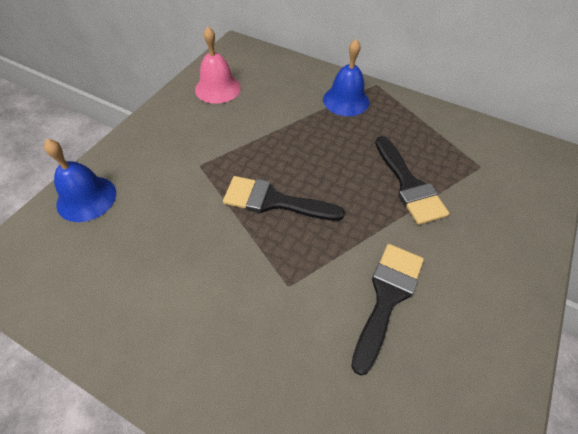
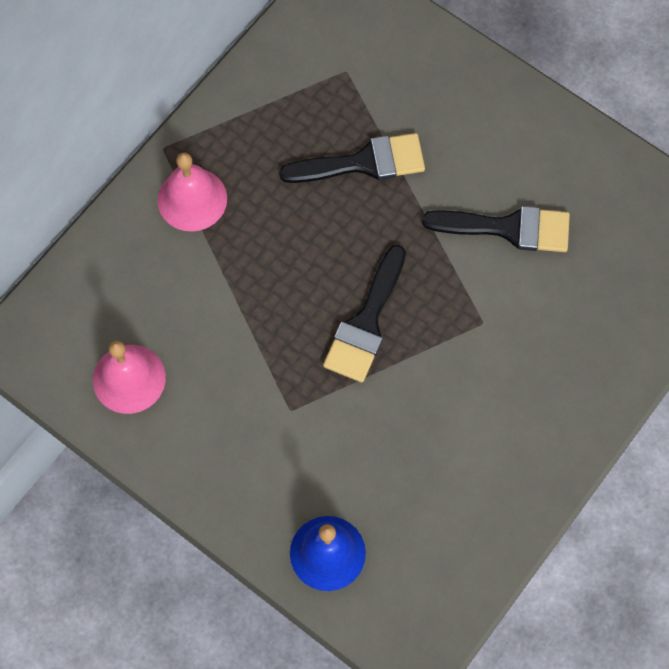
camera: 80 degrees left, 15 degrees up
blue bell [323,39,369,116] -> pink bell [157,152,227,231]
black brush [351,244,424,376] -> black brush turned 150 degrees clockwise [422,206,570,252]

